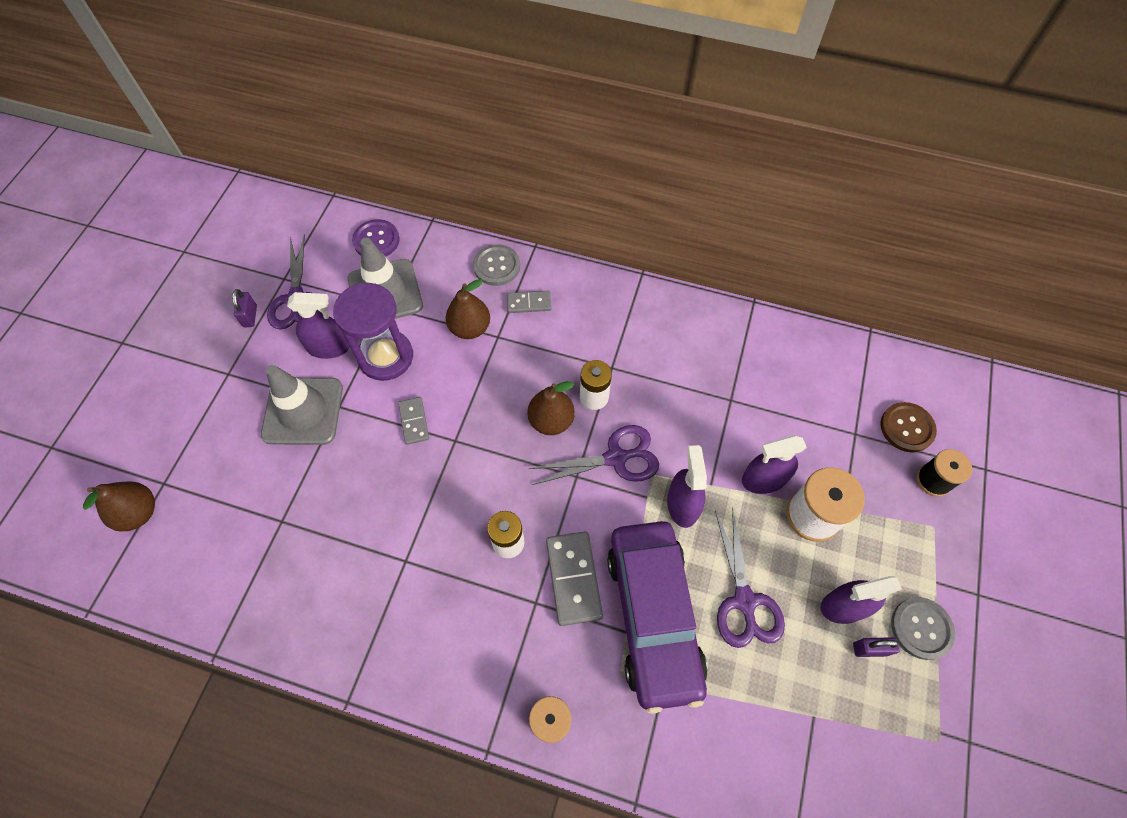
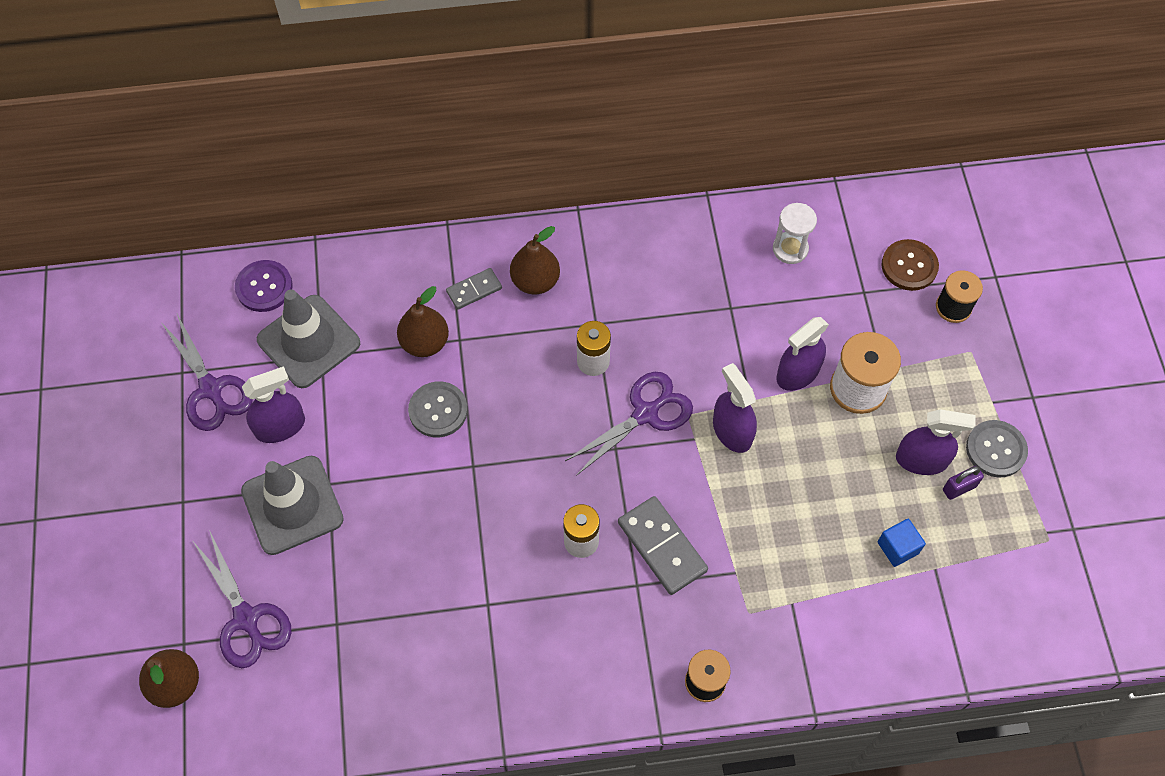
camera: 25 degrees left, 0 degrees up
purple padlock [232,289,257,327] -> none
purple hourglass [333,283,413,381] -> none
grey domino [398,397,429,445] -> none
grey button [473,244,520,286] -> grey button moved to [408,381,468,437]
brown pear [527,381,575,435] -> brown pear moved to [510,226,560,295]
purple car [607,521,708,714] -> none
purple scissors [715,508,785,648] -> purple scissors moved to [194,530,292,668]
purple spray bottle [820,576,902,624] -> purple spray bottle turned 135 degrees counterclockwise [896,409,976,475]
none -> white hourglass [773,203,817,264]
none -> blue cube [878,519,926,567]

